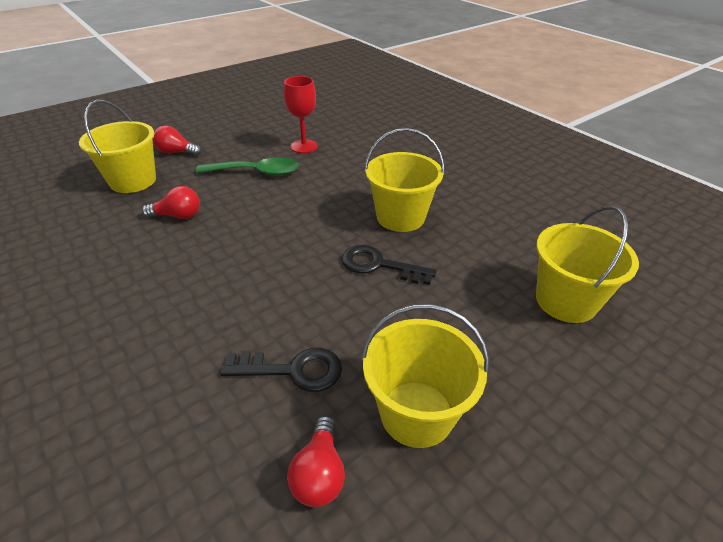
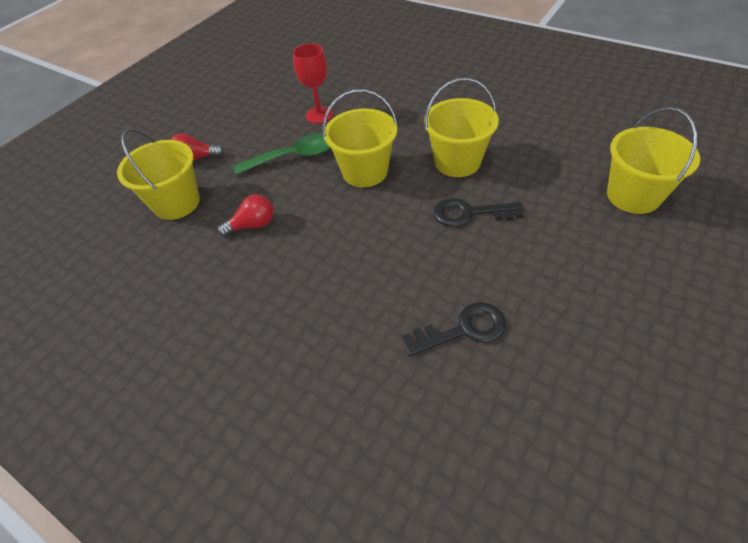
camera: 15 degrees left, 10 degrees up
red light bulb [287,416,345,507] -> none
yellow bucket [361,304,489,448] -> yellow bucket moved to [322,89,398,187]

